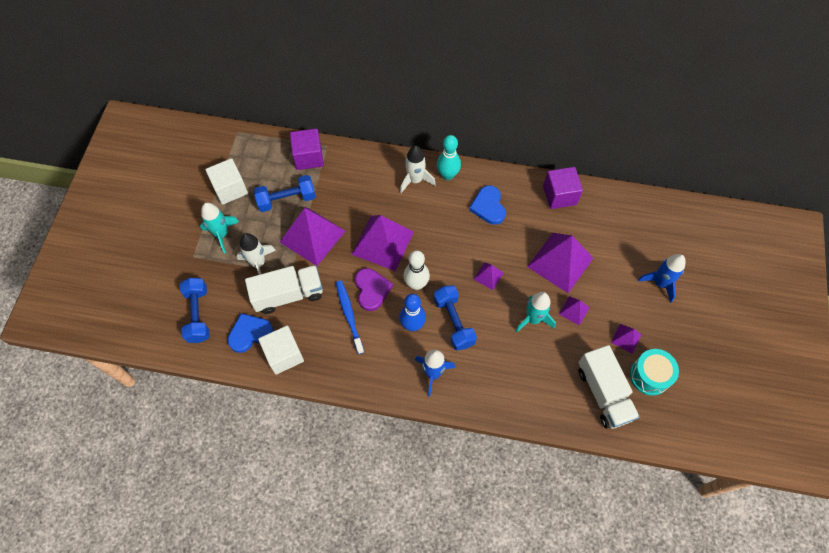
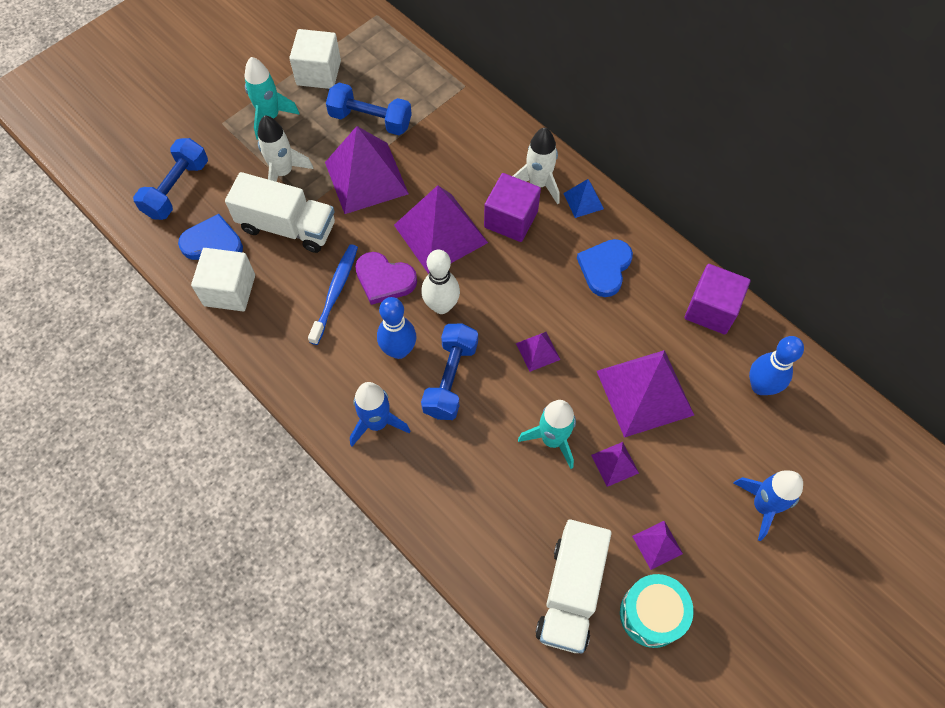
camera: 35 degrees right, 0 degrees up
purple cube [290,129,324,170] -> purple cube moved to [484,173,541,242]
purple heart [355,268,393,311] -> purple heart turned 90 degrees clockwise [355,252,417,305]
turquoise bowling pin [437,135,461,180] -> blue pyramid [563,179,604,218]
none -> blue bowling pin [749,336,804,395]

